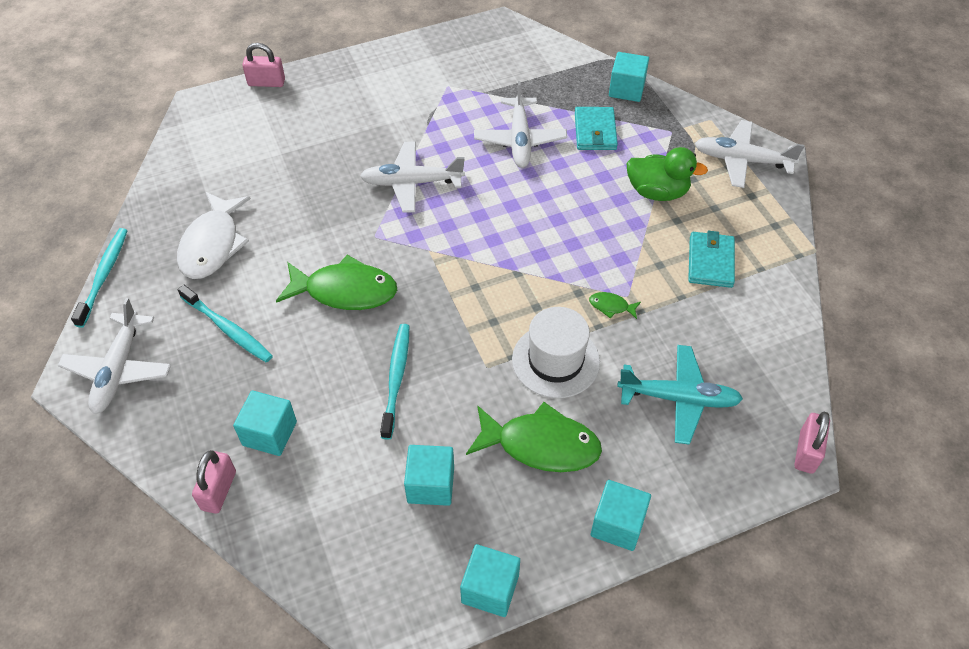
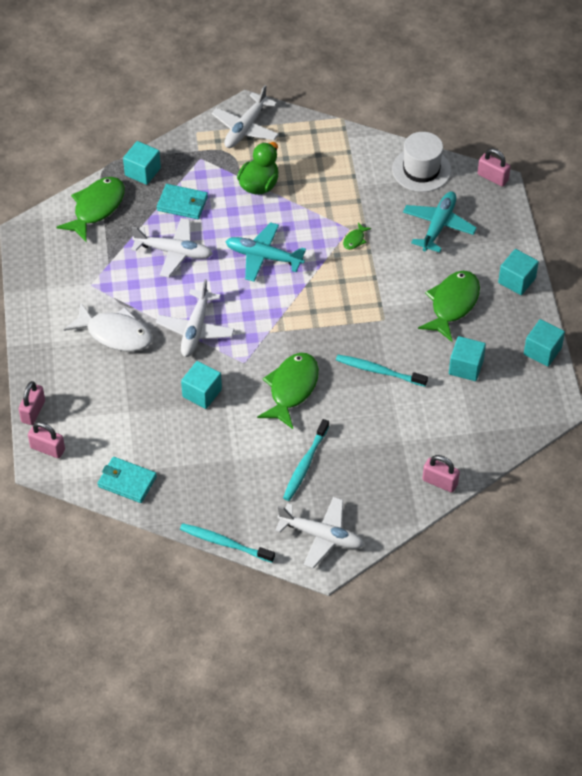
camera: 75 degrees left, 0 degrees up
white fish [177,192,251,279] -> white fish moved to [64,302,153,352]
turquoise toothbrush [178,285,273,363] -> turquoise toothbrush turned 150 degrees clockwise [283,419,329,501]
turquoise cube [233,390,297,456] -> turquoise cube moved to [181,361,222,409]
white hat [512,307,600,398] -> white hat moved to [392,132,451,192]
turquoise wallet [688,231,735,288] -> turquoise wallet moved to [97,457,157,503]
none -> pink padlock [28,422,65,458]
none -> green fish [57,177,125,243]
none -> turquoise plane [225,222,306,282]

